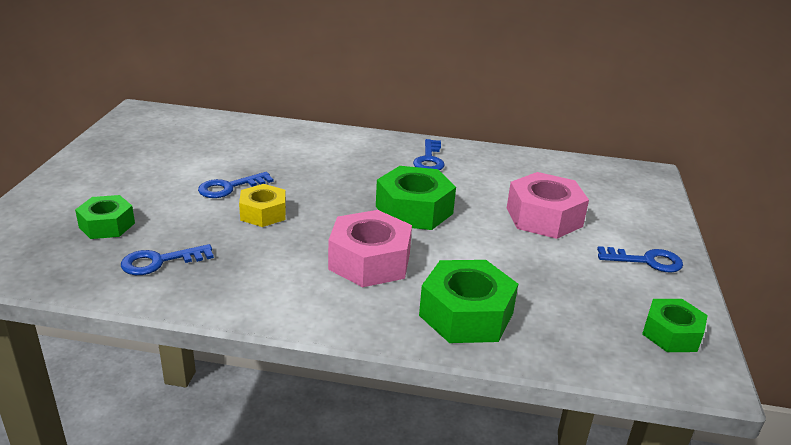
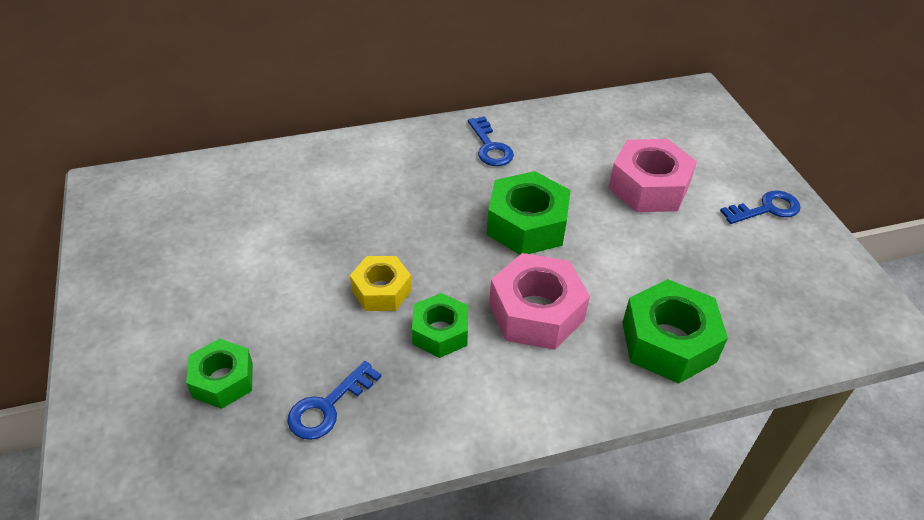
camera: 25 degrees left, 15 degrees up
blue key [198,172,274,198] -> none
green nut [642,299,708,352] -> green nut moved to [412,293,468,358]

